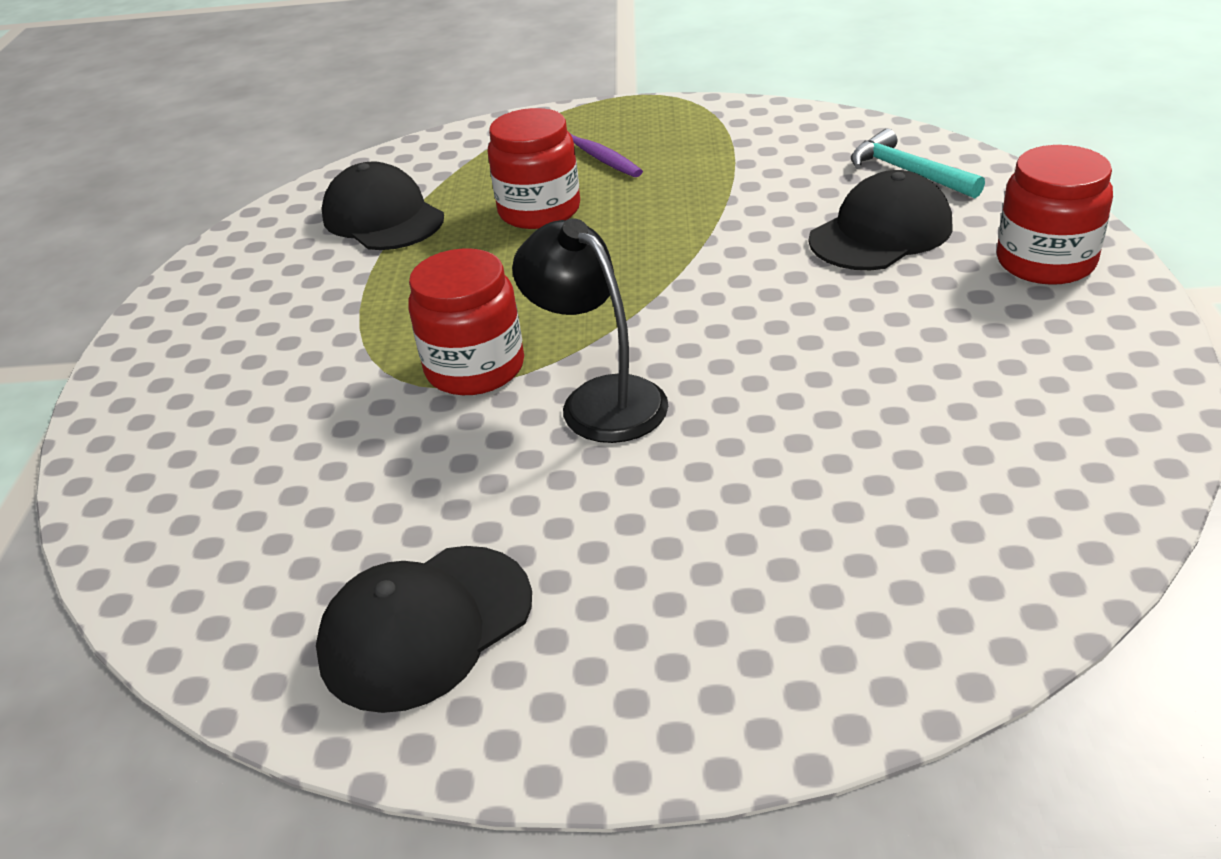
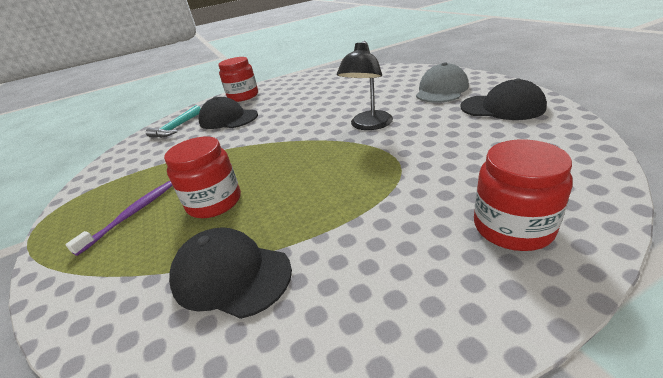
camera: 115 degrees left, 5 degrees down
black cap [321,161,444,250] -> black cap turned 90 degrees clockwise [169,227,292,319]
red jar [408,248,524,395] -> red jar moved to [474,140,573,251]
none -> grey cap [416,62,469,103]

